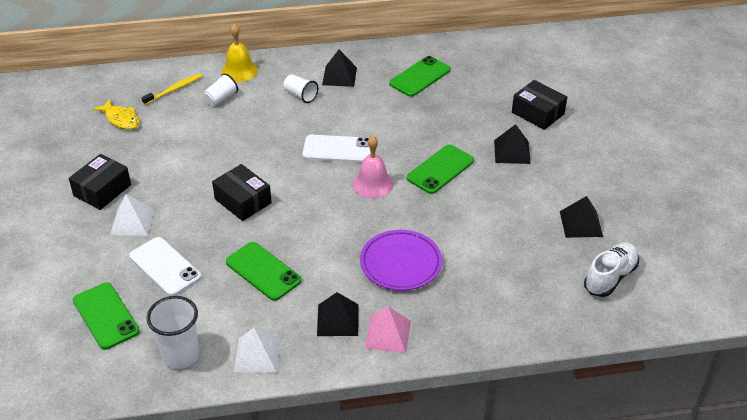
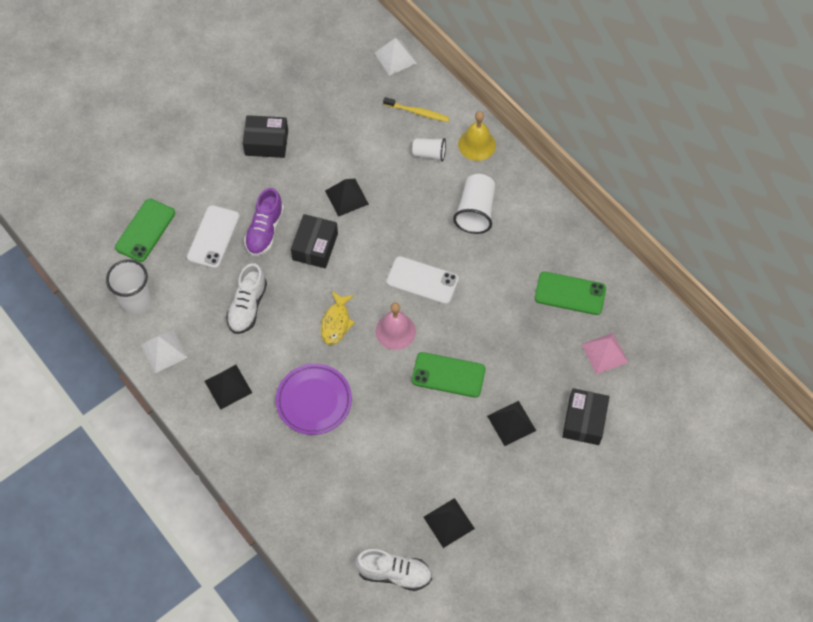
camera: 60 degrees right, 20 degrees up
yellow fish [92,99,140,129] -> yellow fish moved to [321,291,355,345]
white pyramid [110,194,154,236] -> white pyramid moved to [375,38,417,76]
green phone [226,242,302,301] -> white shoe [226,263,267,334]
white cup [284,74,318,103] -> white cup [453,174,495,234], size x1.63
white phone [302,135,371,163] -> white phone turned 45 degrees counterclockwise [386,256,459,305]
black pyramid [322,50,357,87] -> black pyramid moved to [325,179,369,217]
pink pyramid [364,306,411,353] -> pink pyramid moved to [582,333,629,374]
none -> purple shoe [244,188,284,256]

